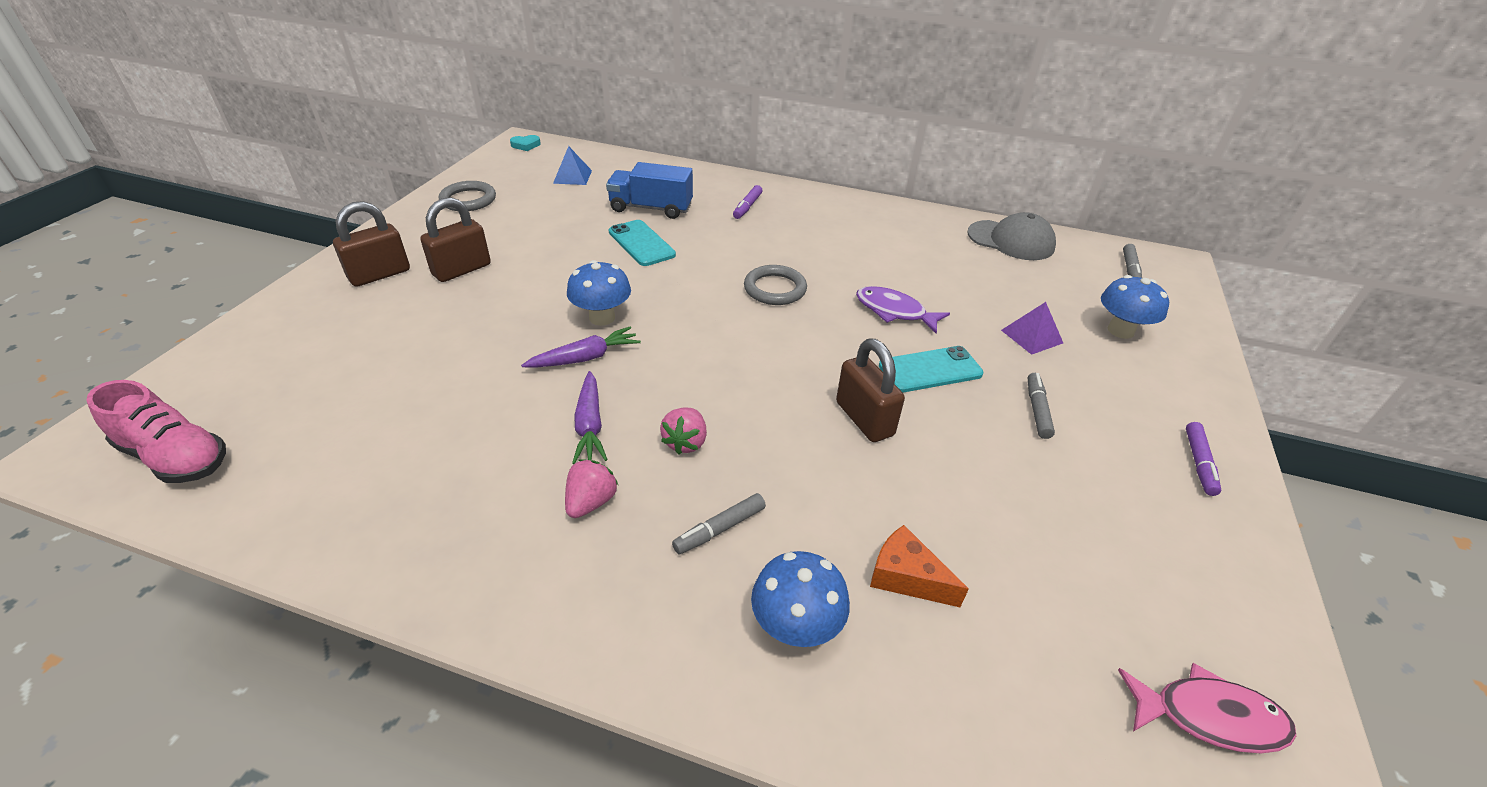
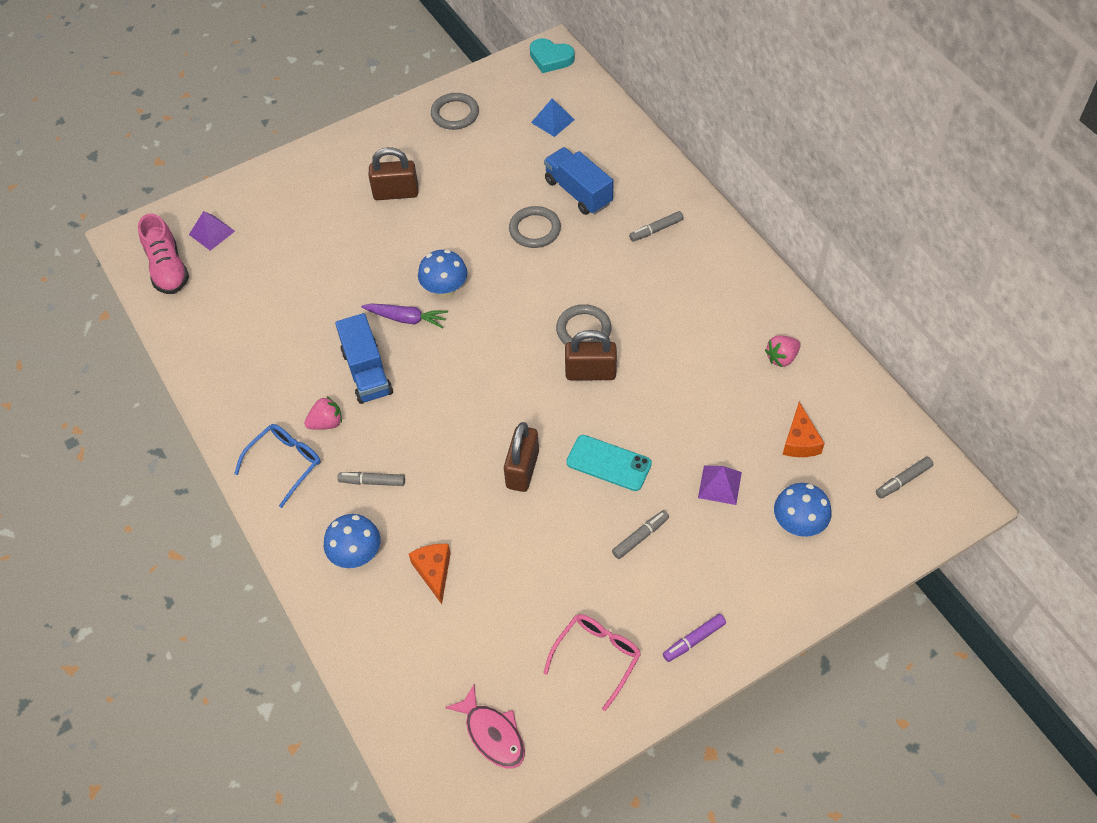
camera: 45 degrees right, 15 degrees up
brown padlock [333,201,410,287] -> brown padlock moved to [565,330,617,380]
turquoise heart [510,135,541,151] -> turquoise heart [530,38,575,73], size x1.62
purple carrot [572,371,608,464] -> blue truck [335,313,393,404]
turquoise phone [609,220,676,266] -> grey ring [509,206,561,248]
pink strawberry [660,407,707,455] -> pink strawberry moved to [765,335,801,367]
purple marker [733,185,762,219] -> grey marker [629,211,684,242]
purple fish [856,286,950,333] -> none
grey cap [967,212,1056,260] -> none
none -> purple pyramid [189,211,235,251]
none -> blue glasses [234,424,321,508]
none -> pink glasses [544,614,641,711]
none -> orange cheese [783,402,825,457]

